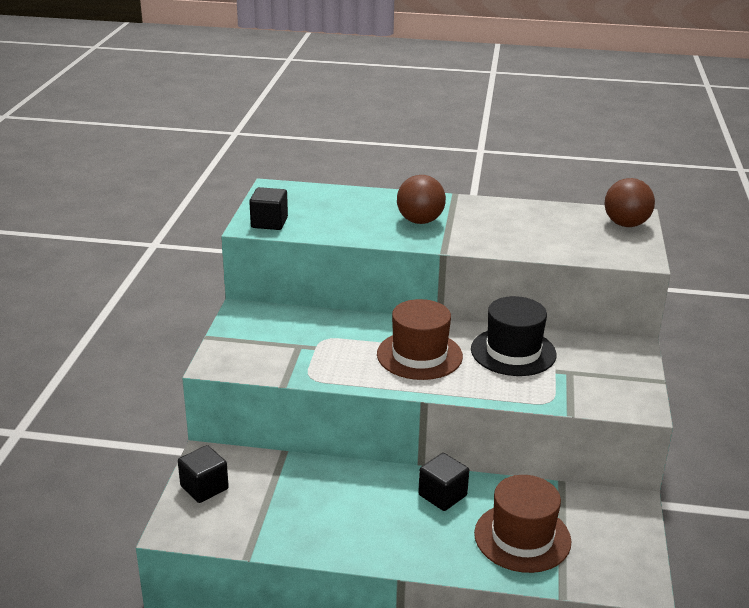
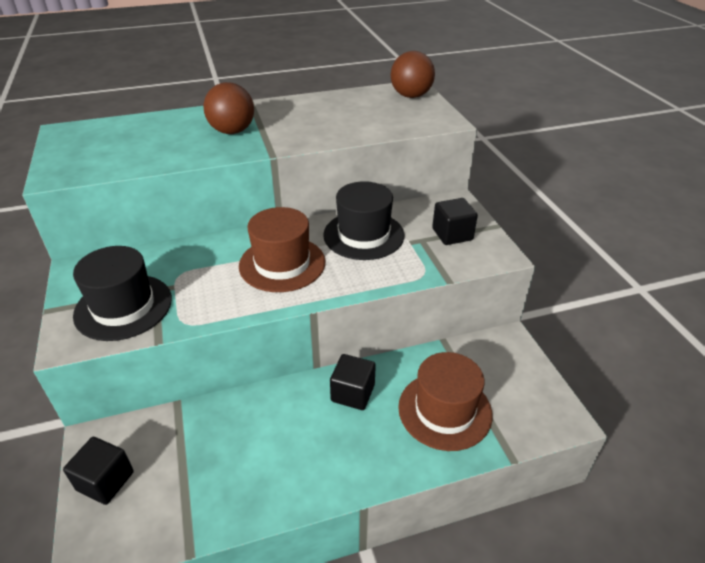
camera: 25 degrees left, 10 degrees up
black cube [249,187,288,230] -> black cube moved to [432,198,478,245]
none -> black hat [73,246,172,341]

